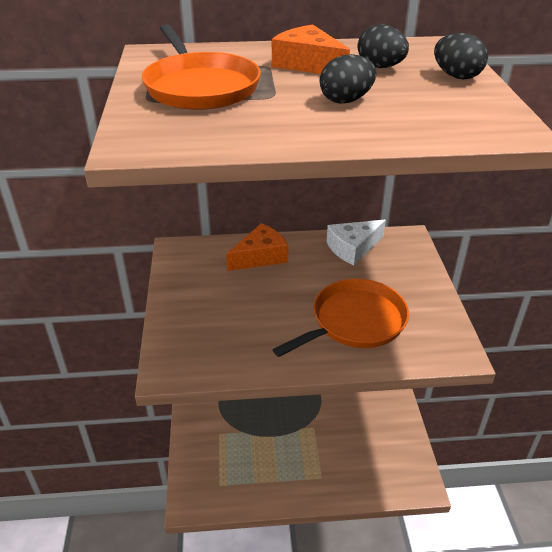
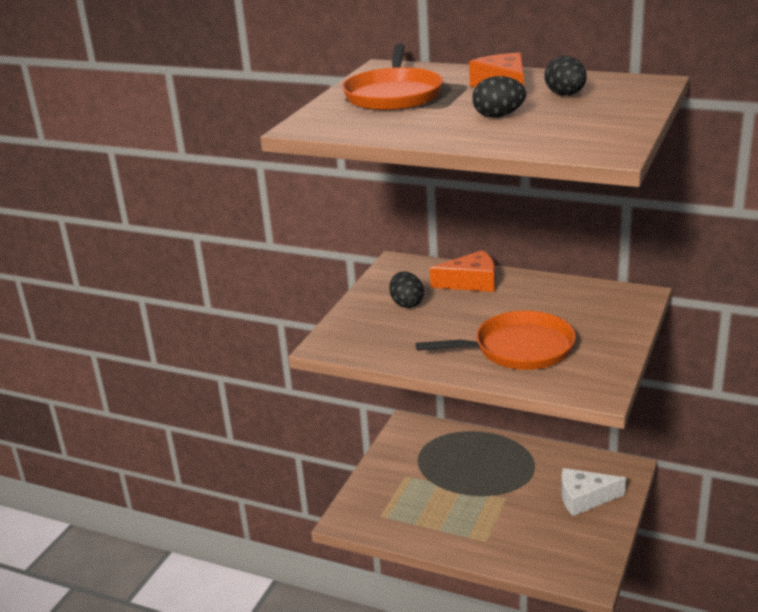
camera: 30 degrees right, 10 degrees down
white cheese [327,220,386,266] -> white cheese moved to [561,468,626,516]
black egg [434,33,488,80] -> black egg moved to [389,272,424,308]

